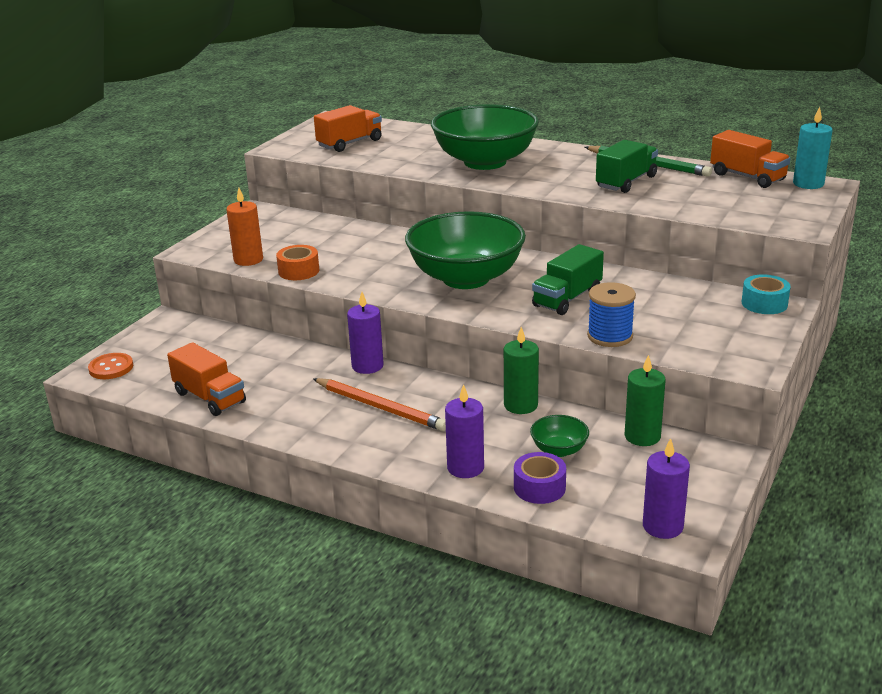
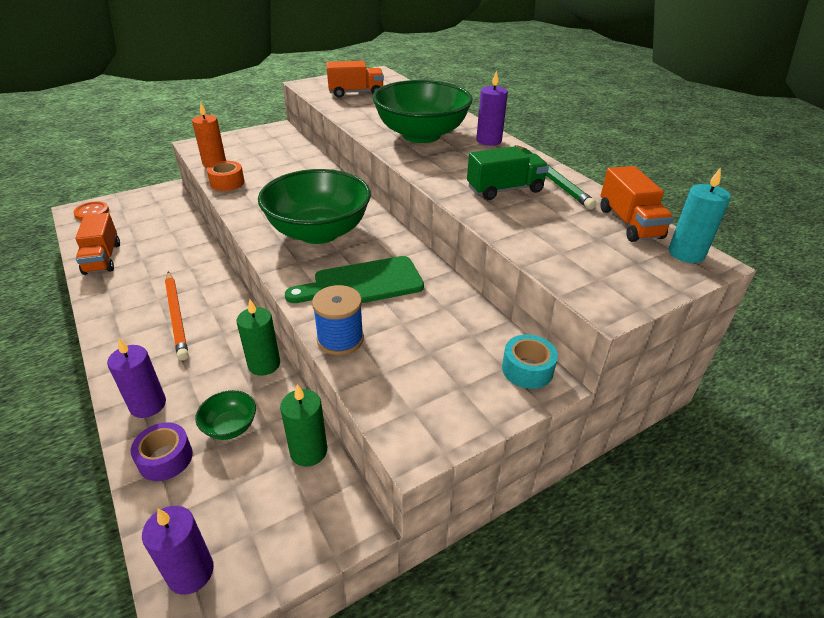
camera: 30 degrees right, 10 degrees up
purple candle [347,292,384,374] -> purple candle moved to [476,70,508,146]
green truck [532,244,604,315] -> green cutting board [285,256,424,303]

